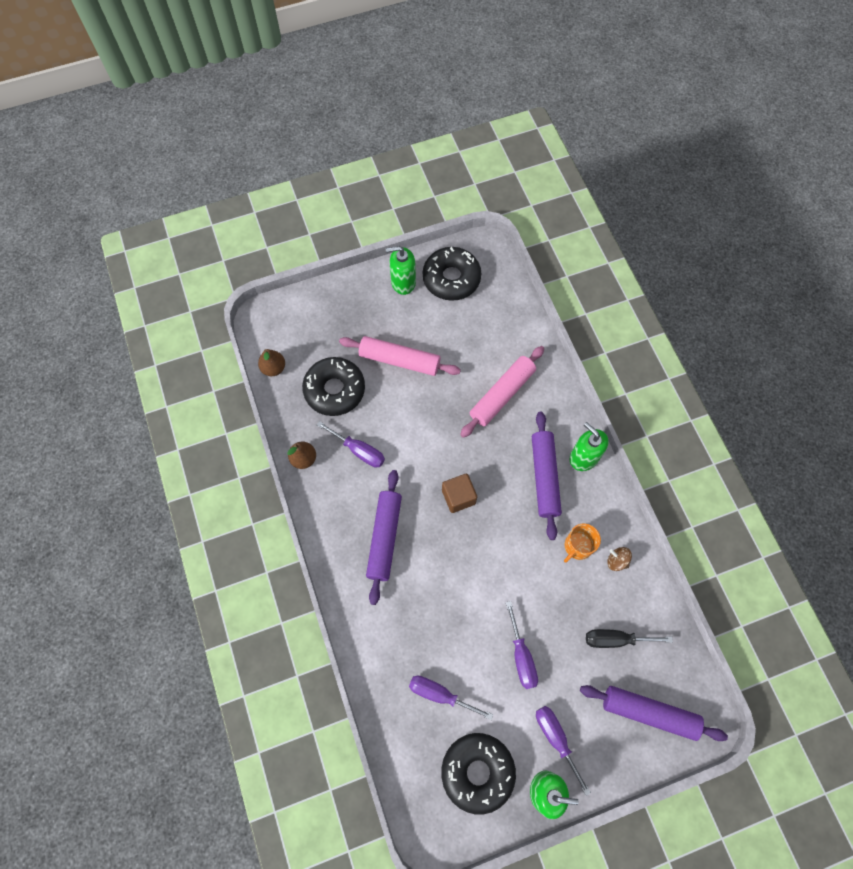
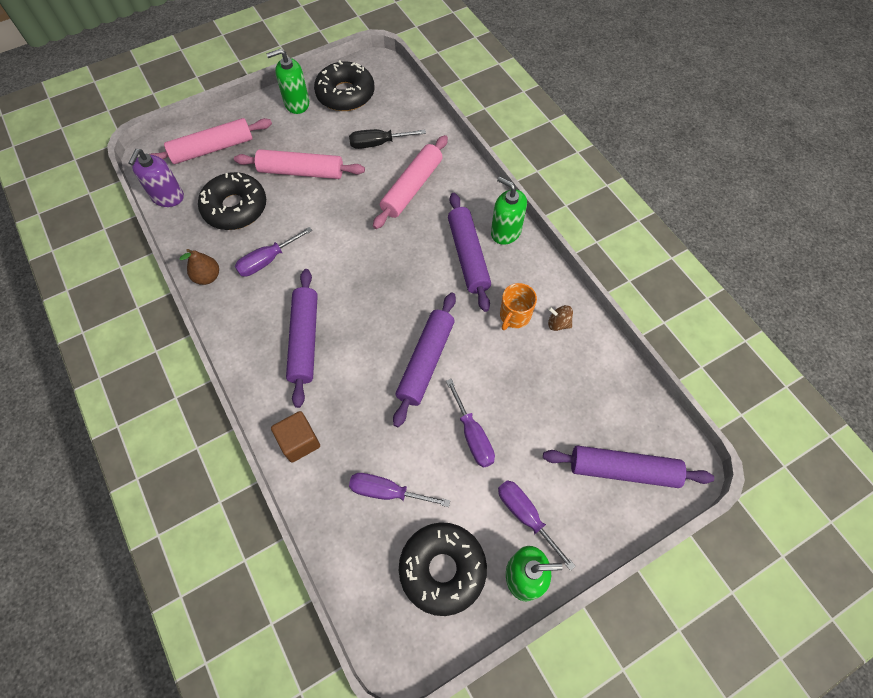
camera: 10 degrees left, 5 degrees down
brown pear [258,349,285,376] -> purple soap dispenser [128,149,184,207]
purple screwdriver [317,421,385,468] -> purple screwdriver turned 120 degrees clockwise [235,227,312,277]
brown cube [442,474,477,513] -> brown cube moved to [271,411,320,463]
black screwdriver [586,629,673,648] -> black screwdriver moved to [349,129,426,149]
none -> pink rolling pin [149,118,272,164]
none -> purple rolling pin [393,293,456,427]

